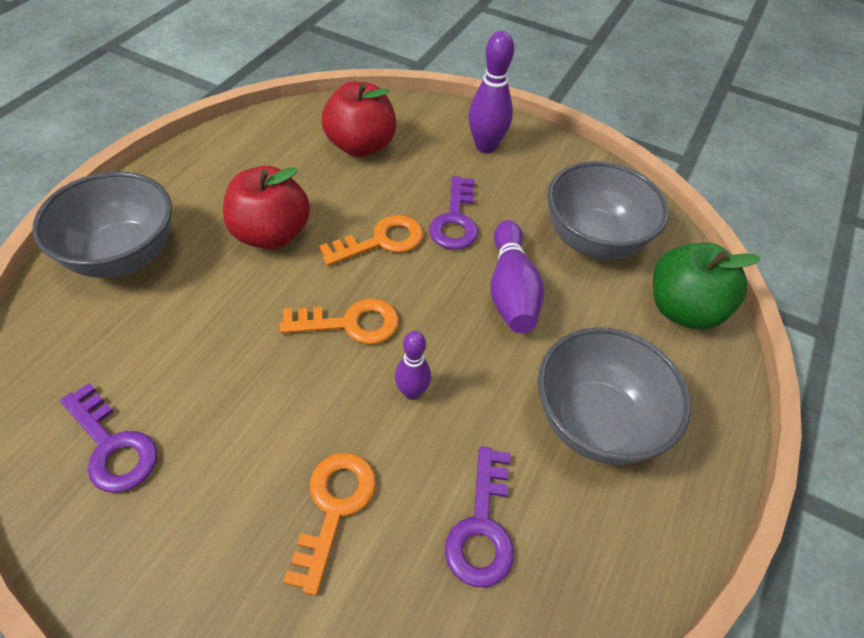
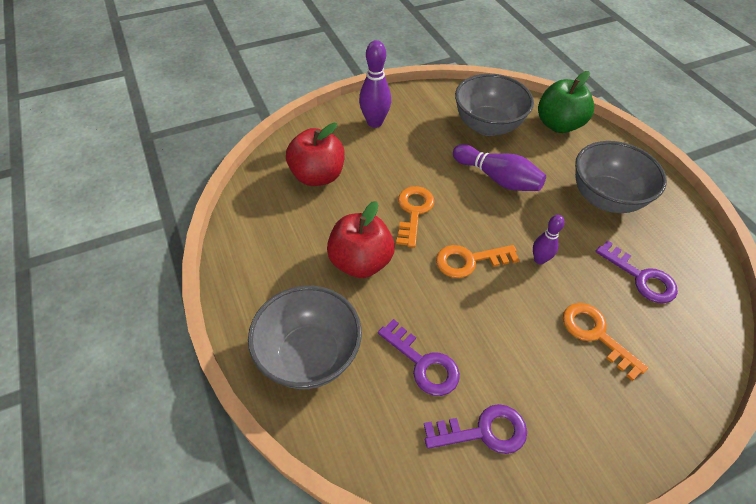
camera: 50 degrees left, 0 degrees up
orange key [280,298,399,344] -> orange key turned 135 degrees counterclockwise [436,245,519,278]
purple key [429,176,478,250] -> purple key moved to [378,319,460,396]

